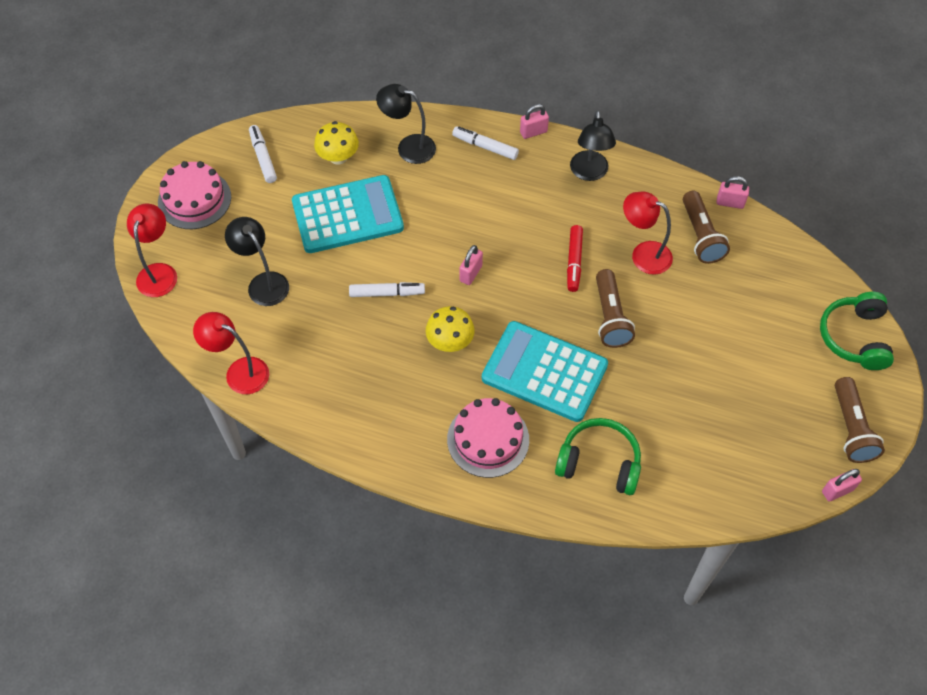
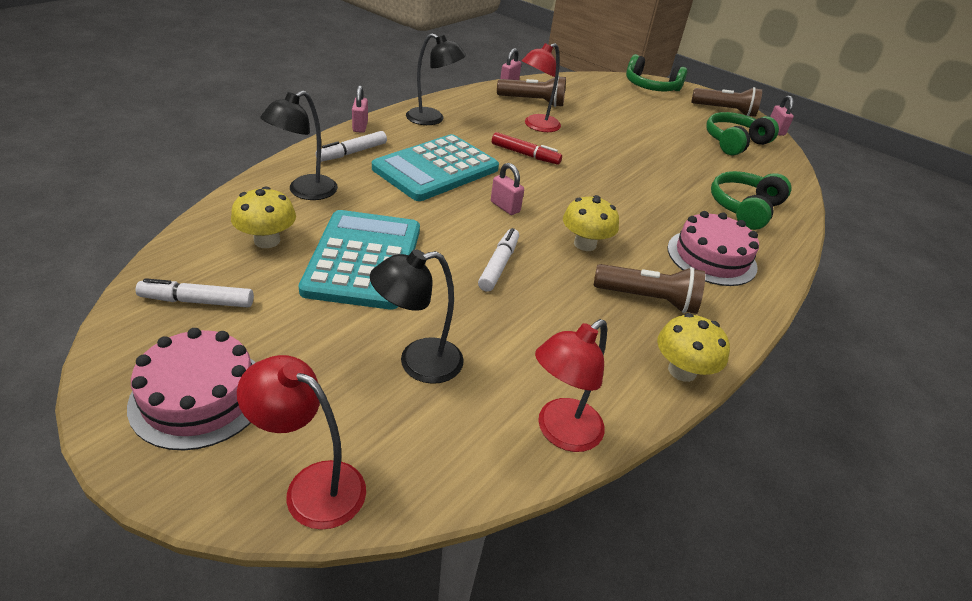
camera: 75 degrees left, 20 degrees down
turquoise calculator [482,321,608,422] -> turquoise calculator moved to [372,134,499,201]
brown flashlight [596,269,635,348] -> brown flashlight moved to [594,264,705,314]
none -> yellow mushroom [657,313,730,382]
none -> green headphones [706,112,779,156]

